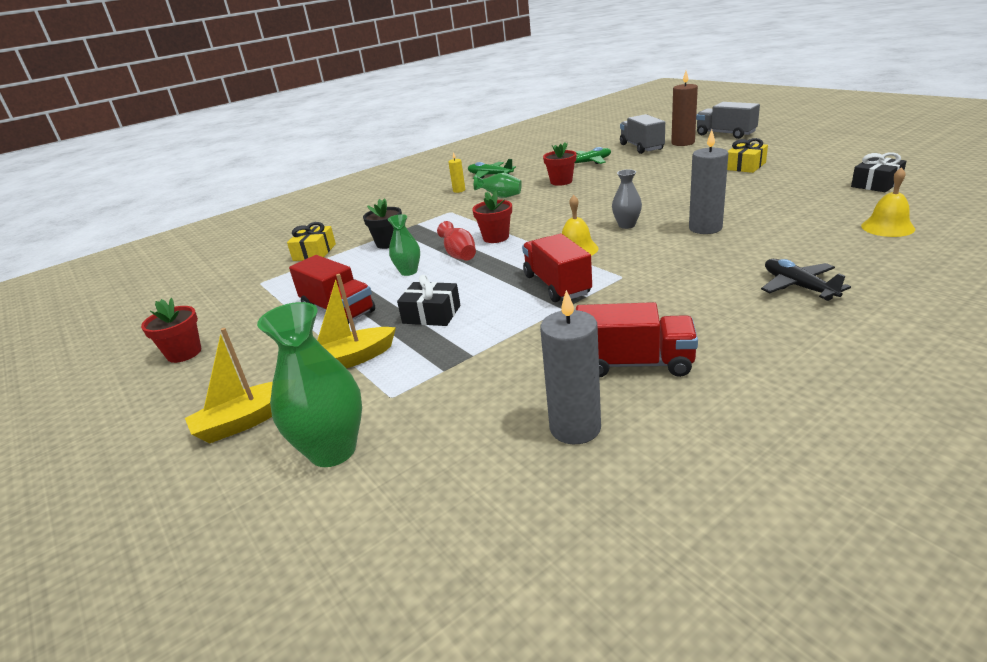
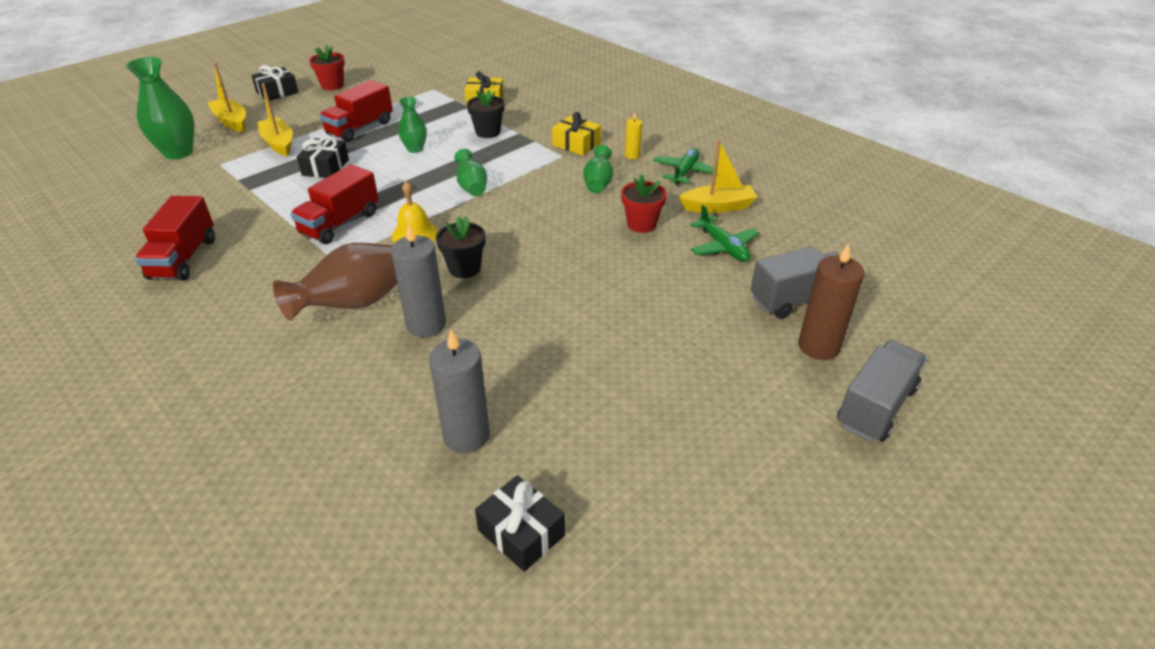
camera: 80 degrees right, 10 degrees up
red vase [437,221,476,261] -> none
red flower pot [472,191,512,243] -> green vase [454,149,487,196]
red truck [522,234,592,302] -> red truck turned 150 degrees clockwise [290,164,379,244]
grey candle [540,290,601,444] -> grey candle moved to [429,330,490,453]
grey vase [612,169,642,229] -> black flower pot [436,216,485,278]
yellow gift [727,138,768,173] -> yellow gift moved to [552,112,601,156]
black plane [761,259,851,301] -> none
yellow bell [861,167,915,237] -> none
none -> black gift [251,65,299,101]
none -> brown vase [273,243,397,321]
none -> yellow boat [679,139,757,213]

